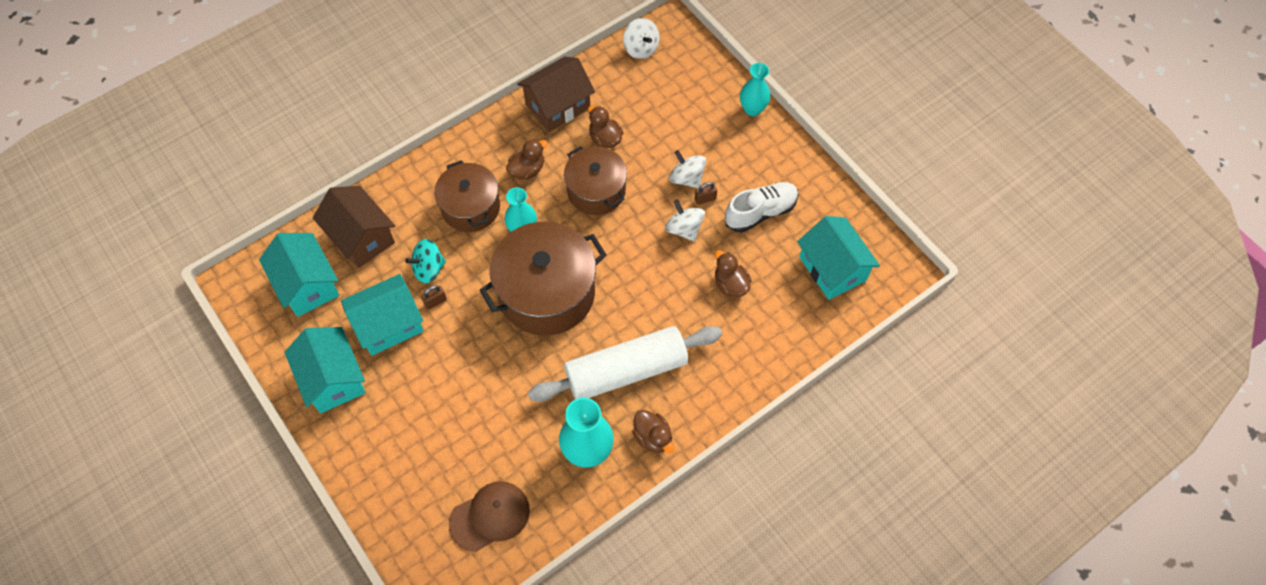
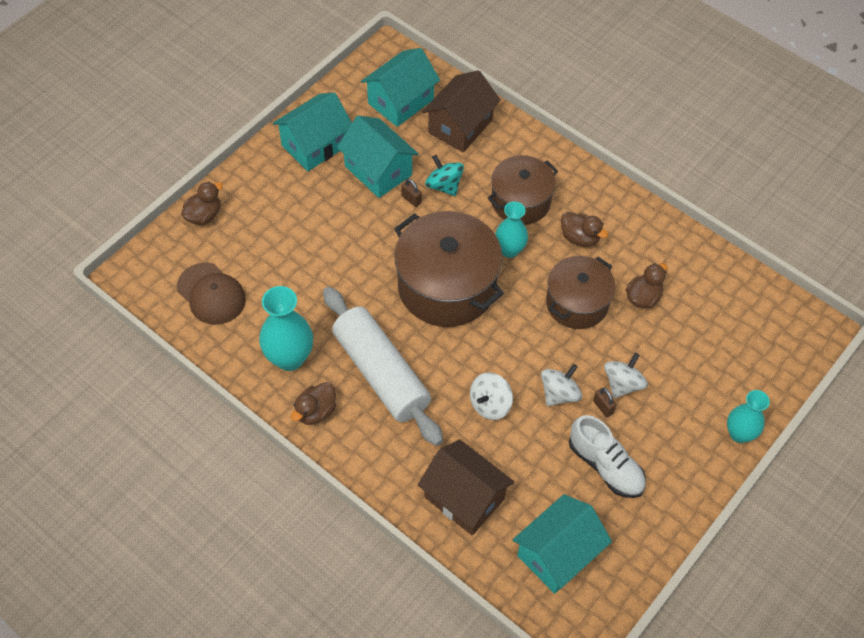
camera: 75 degrees right, 5 degrees down
brown house [517,57,595,132] -> brown house moved to [418,439,514,535]
white spinning top [623,18,660,59] -> white spinning top moved to [470,372,513,420]
brown duck [715,250,752,297] -> brown duck moved to [181,182,223,225]

